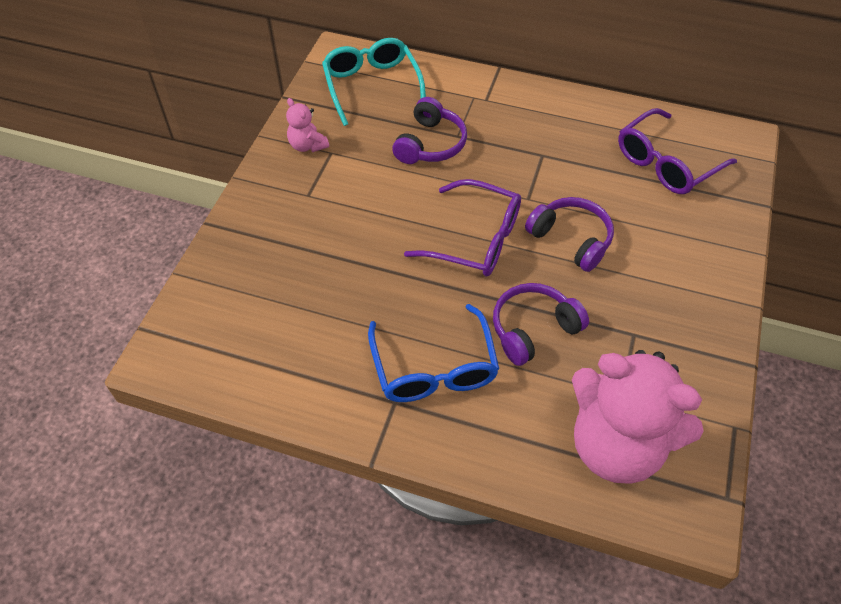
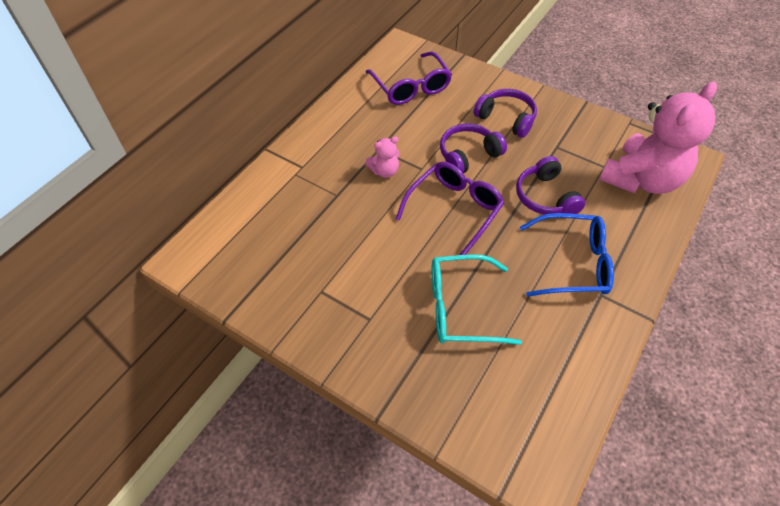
camera: 75 degrees left, 0 degrees up
pink teddy bear [286,98,329,152] -> pink teddy bear moved to [366,136,400,178]
turquoise glasses [322,38,426,126] -> turquoise glasses moved to [432,254,522,345]
purple headphones [392,97,467,164] -> purple headphones moved to [473,89,537,138]

